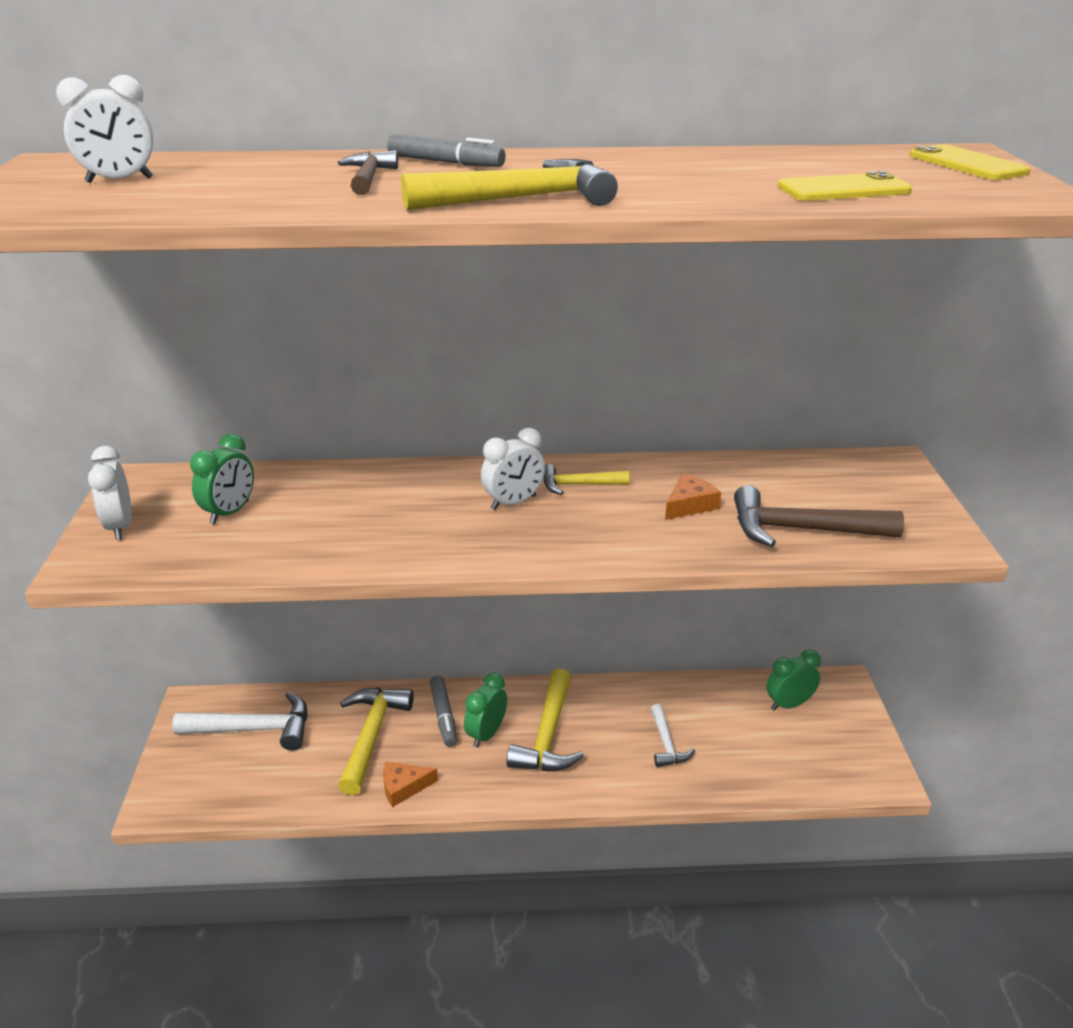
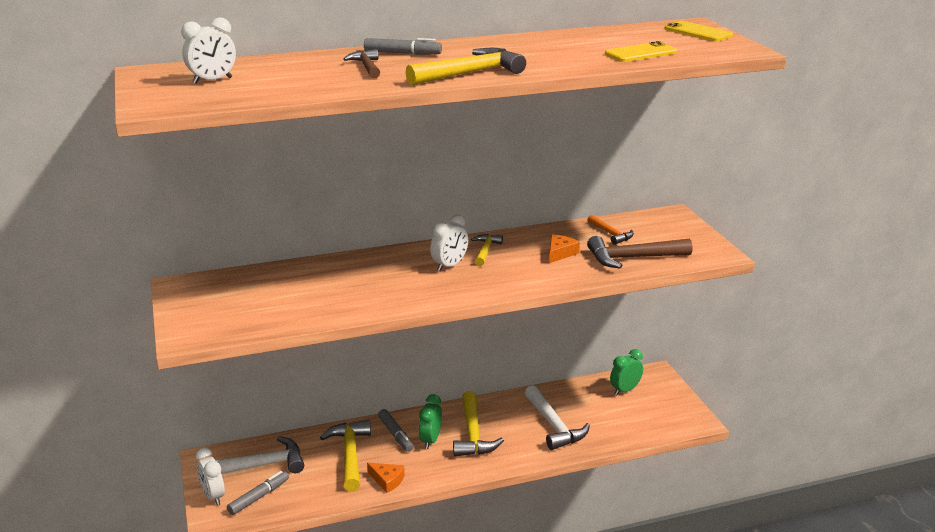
camera: 15 degrees left, 5 degrees down
white clock [88,446,132,540] -> white clock moved to [196,448,225,505]
green clock [190,434,254,524] -> none
orange cheese [383,761,438,807] -> orange cheese turned 120 degrees counterclockwise [367,463,405,493]
yellow hammer [544,464,630,495] -> yellow hammer turned 120 degrees clockwise [471,234,503,266]
white hammer [651,704,695,767] -> white hammer [525,385,590,450], size x1.74
none -> grey marker [227,471,289,515]
none -> orange hammer [587,215,634,245]

